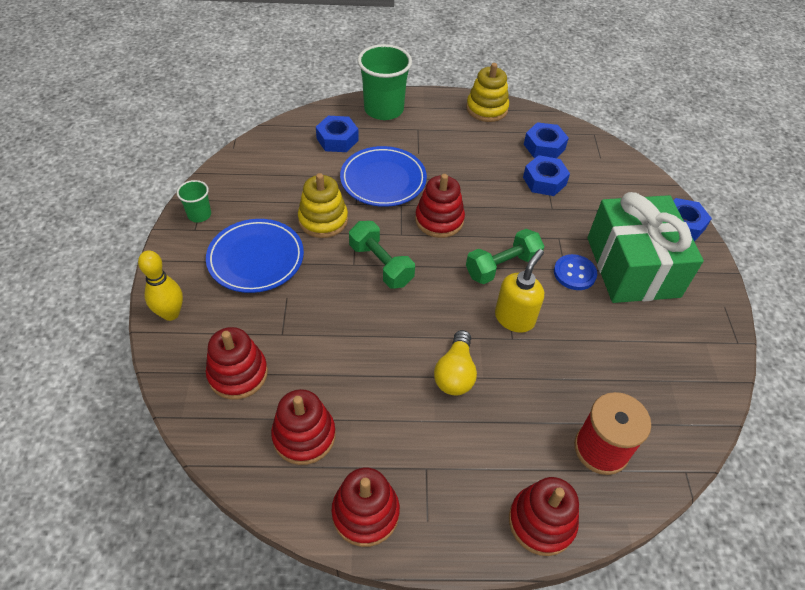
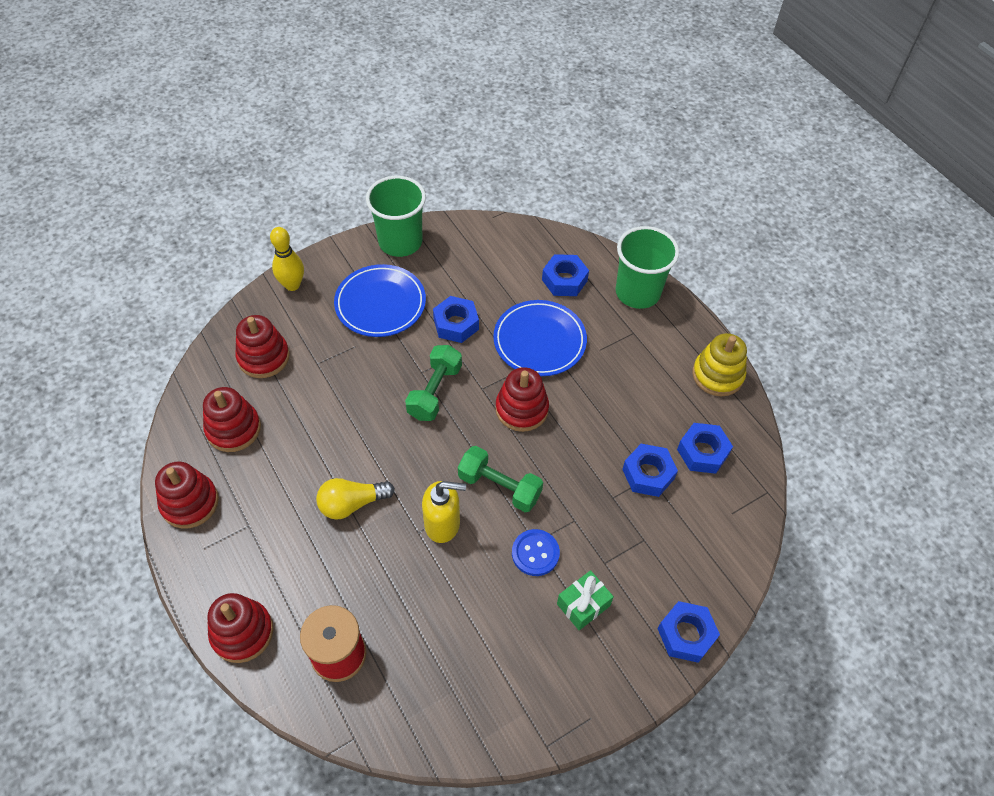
camera: 60 degrees right, 5 degrees up
green cup [177,180,211,223] -> green cup [366,176,426,257], size x1.98
yellow stacking toy [298,173,348,238] -> blue nut [433,296,479,343]
green gift [588,192,704,303] -> green gift [557,570,614,630], size x0.42

